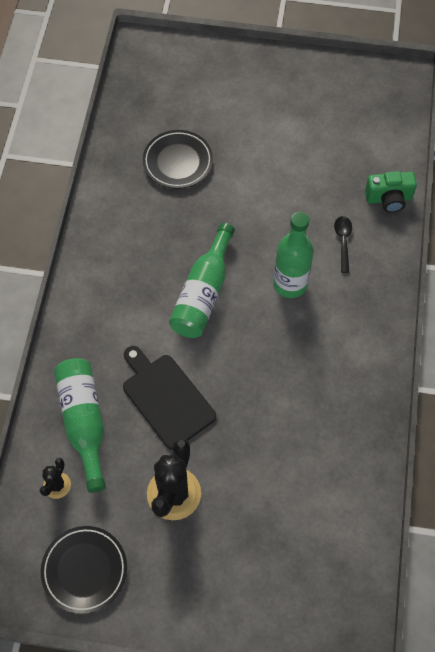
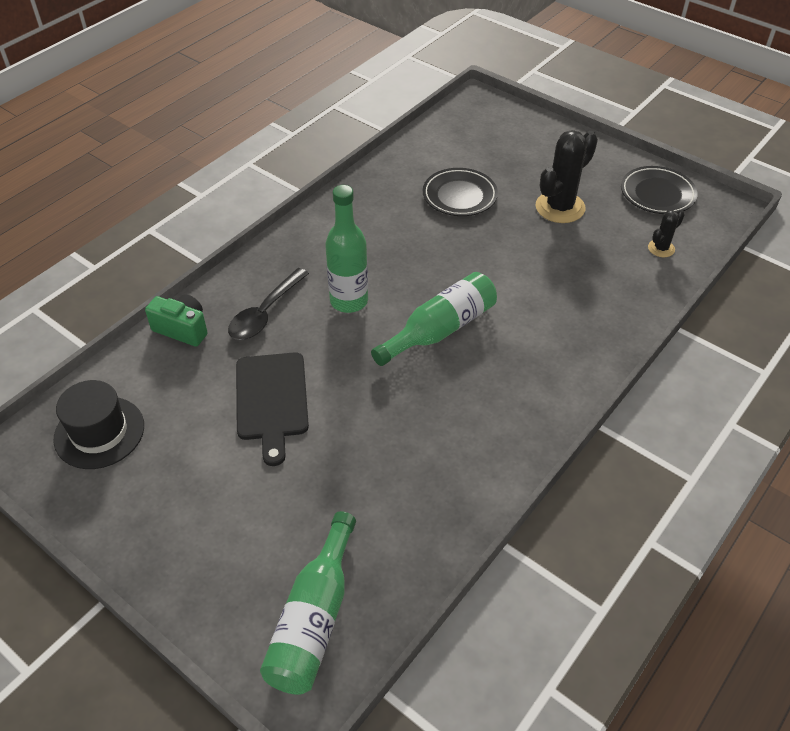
camera: 150 degrees left, 15 degrees down
green bottle [54,358,106,493] -> green bottle moved to [260,511,356,695]
black cutting board [123,346,216,450] -> black cutting board moved to [236,352,309,466]
black plate [143,130,213,189] -> black plate moved to [423,168,498,216]
black spoon [334,216,352,273] -> black spoon [228,268,309,340], size x1.60
none -> black hat [53,380,144,469]

